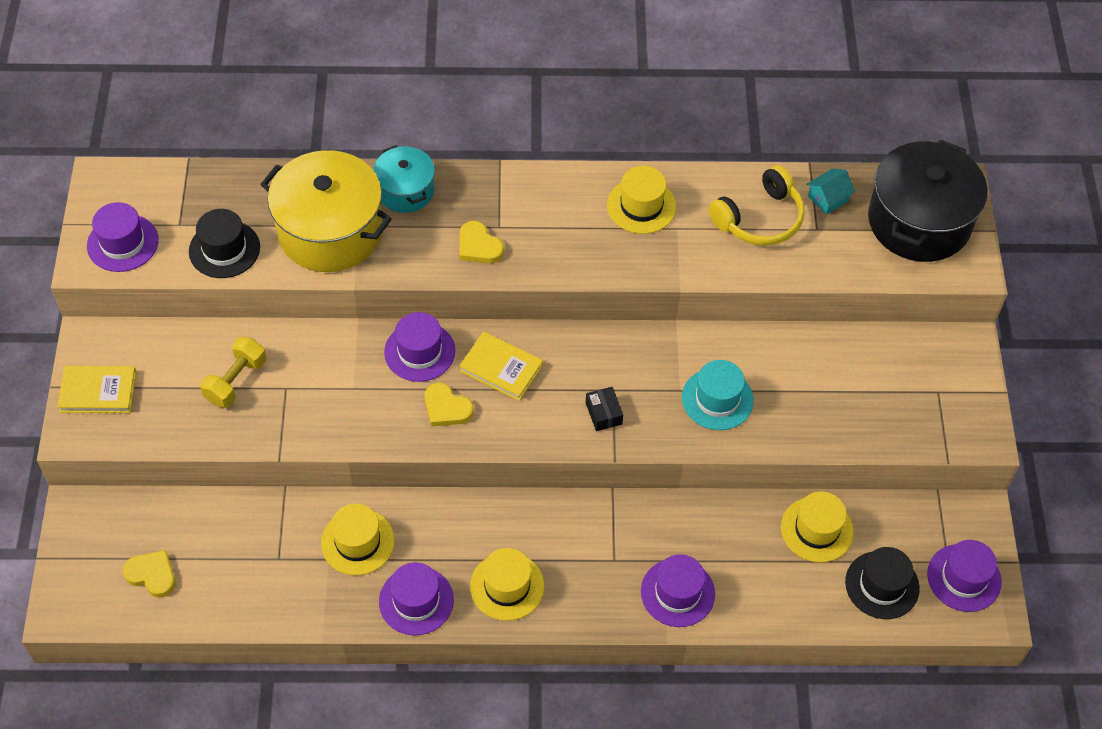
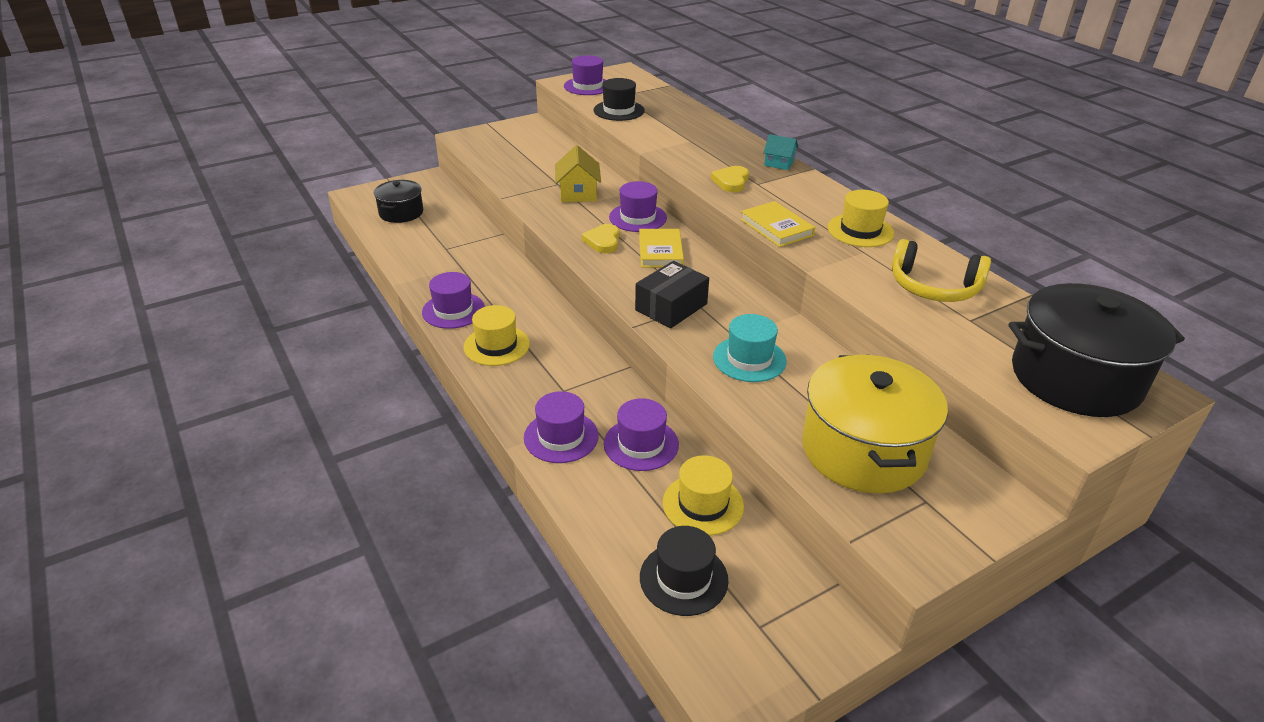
camera: 60 degrees right, 20 degrees down
yellow book [57,366,137,413] -> yellow book moved to [740,201,815,247]
yellow heart [123,550,175,597] -> black pot [374,180,423,223]
yellow dumbbell [200,337,266,408] -> none
yellow pot [260,150,392,272] -> yellow pot moved to [802,355,948,494]
yellow hat [321,504,395,575] -> none
turquoise pot [373,145,435,213] -> none
black box [586,387,623,431] -> black box [635,261,709,328], size x1.80
turquoise house [807,169,855,215] -> turquoise house moved to [763,134,798,170]
purple hat [927,540,1002,612] -> purple hat moved to [604,398,679,471]
none -> yellow house [555,145,601,202]

